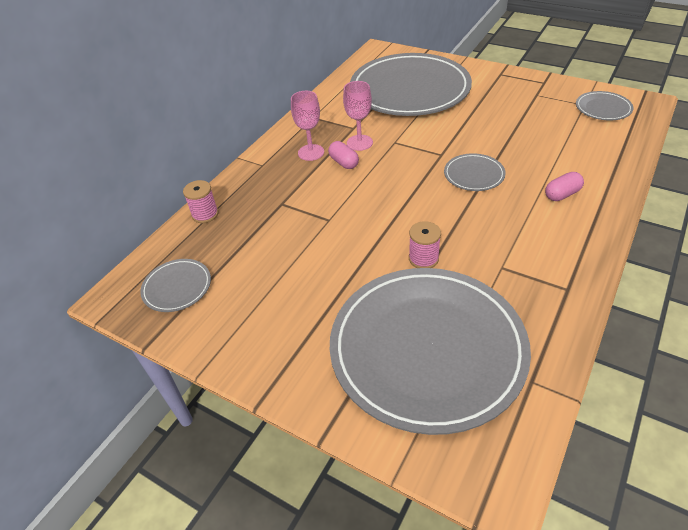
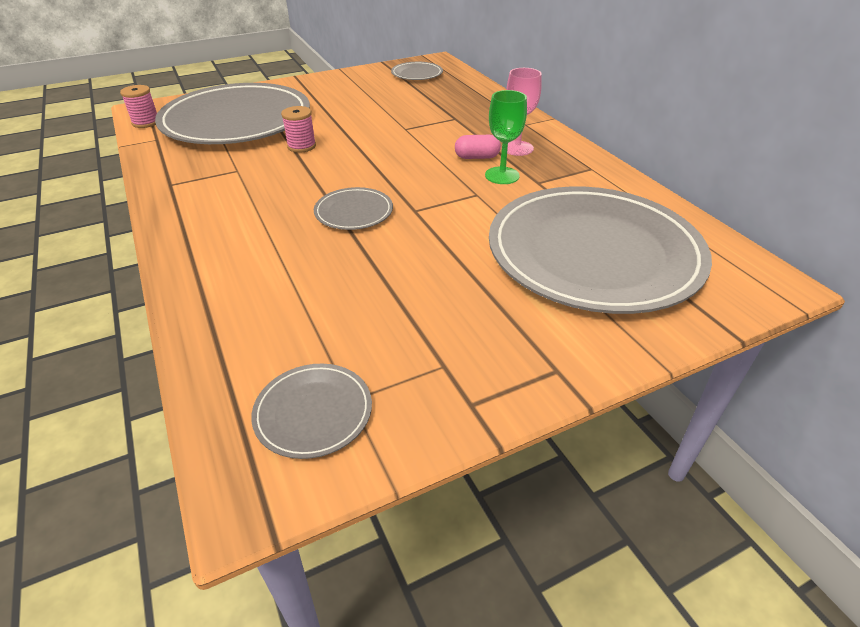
camera: 120 degrees right, 5 degrees down
pink spool [183,180,218,223] -> pink spool moved to [120,85,157,128]
pink goblet [343,81,373,151] -> green goblet [485,90,527,184]
pink capsule [545,172,584,201] -> none

